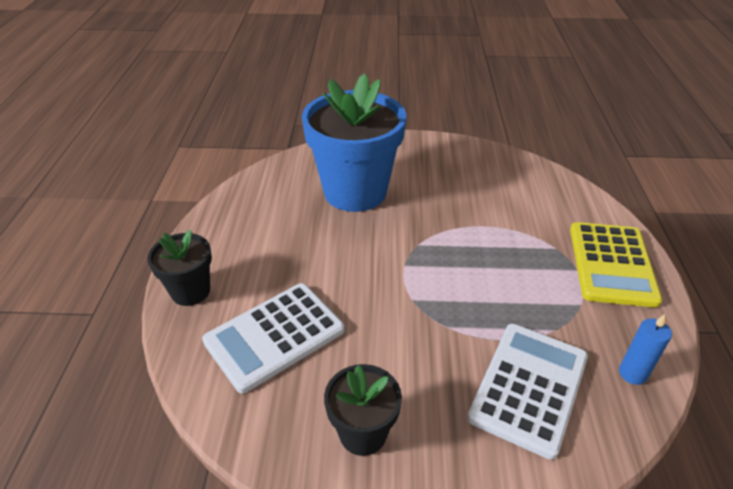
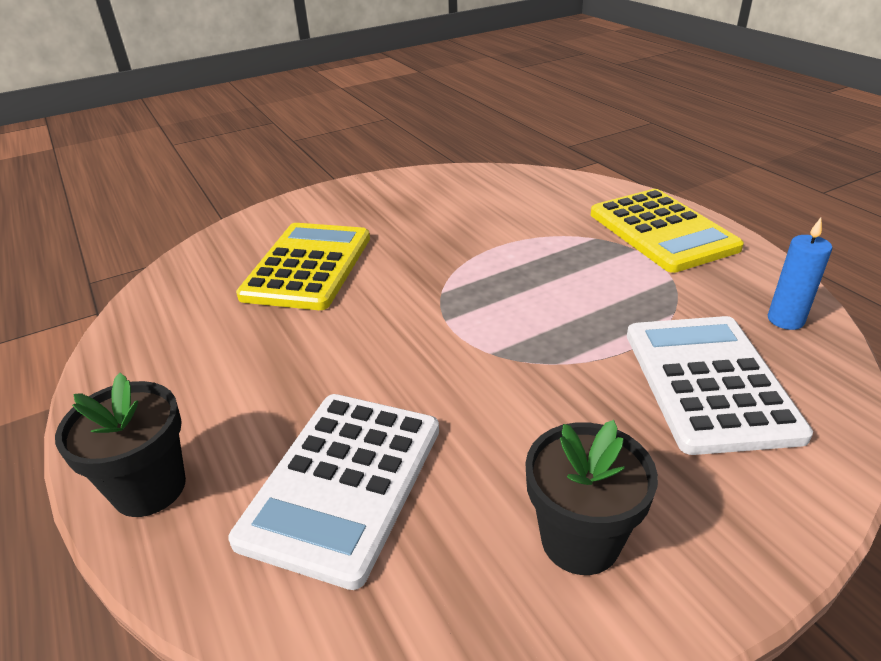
camera: 30 degrees left, 5 degrees down
blue flower pot [302,73,406,212] -> yellow calculator [236,223,370,310]

